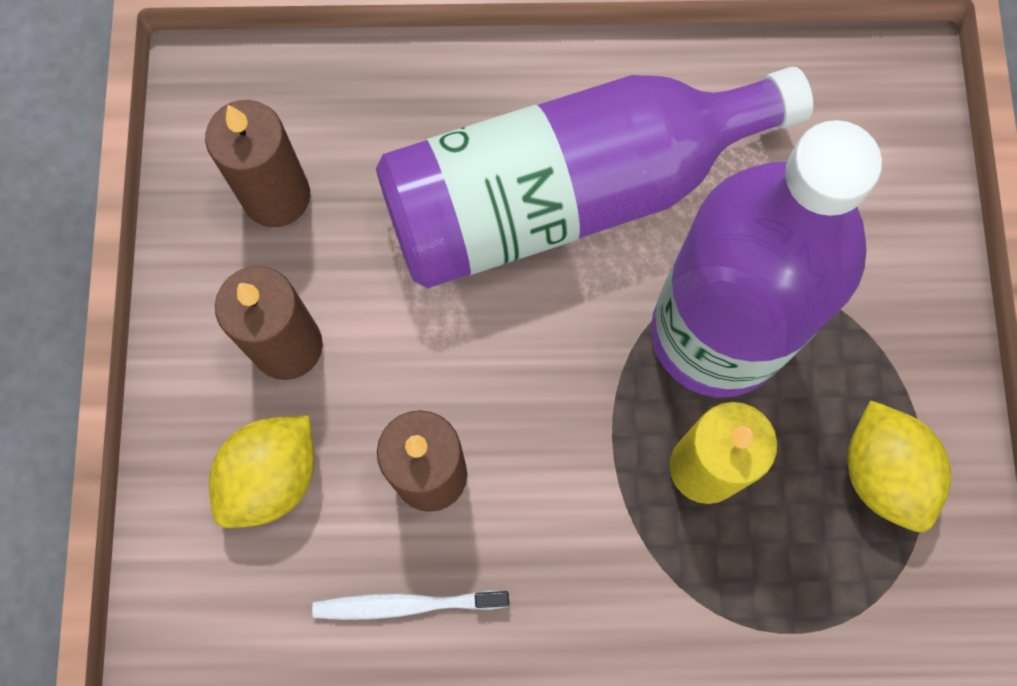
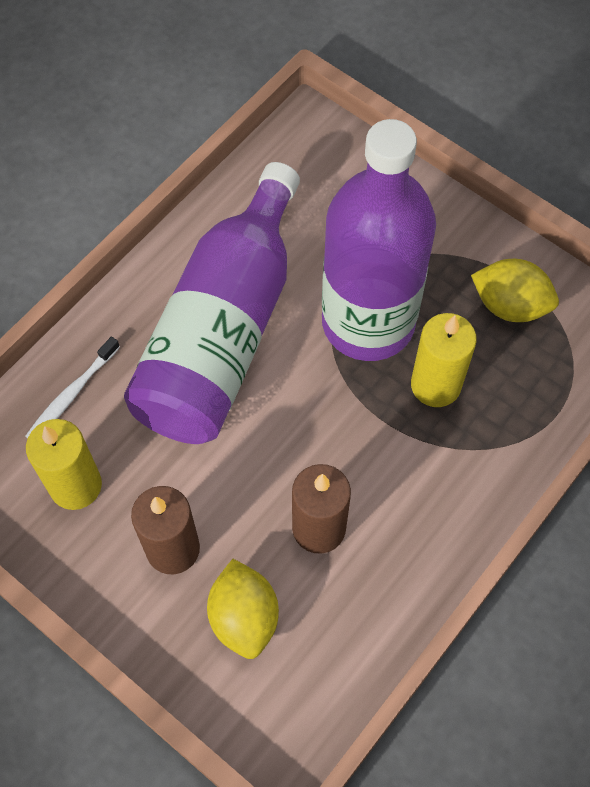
camera: 50 degrees left, 10 degrees down
brown candle [205,100,310,227] -> yellow candle [26,419,102,510]
white toothbrush [312,590,509,620] -> white toothbrush moved to [26,336,120,438]

